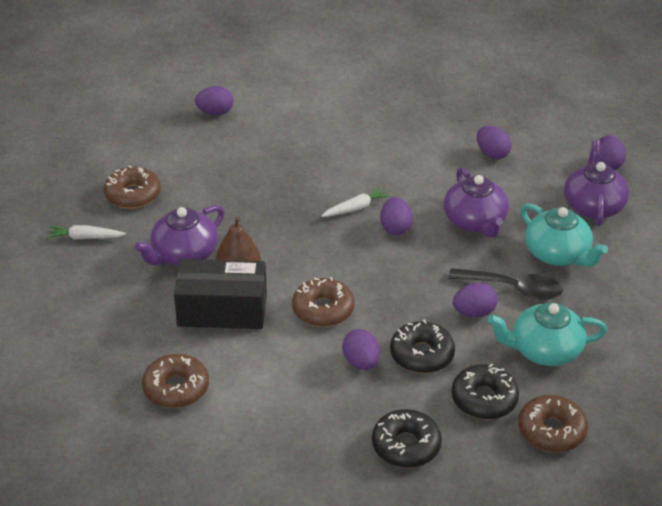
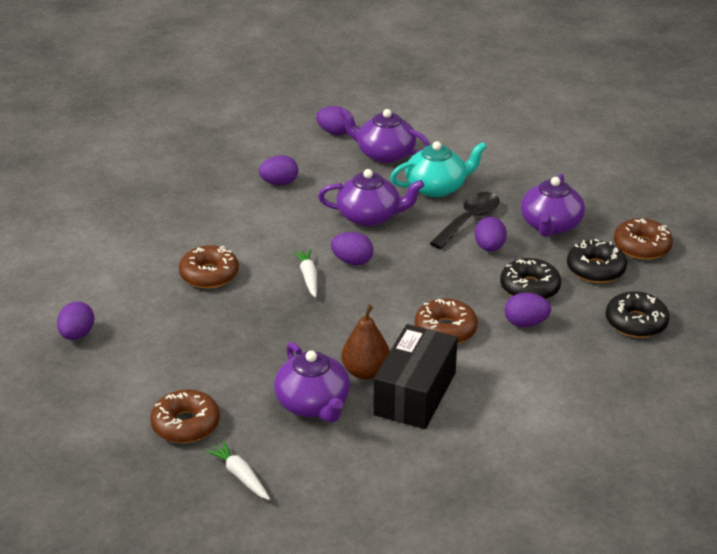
camera: 70 degrees left, 5 degrees down
white carrot [46,225,126,240] -> white carrot turned 120 degrees clockwise [206,441,270,500]
brown donut [142,354,209,408] -> brown donut moved to [179,245,239,288]
turquoise teapot [488,303,607,366] -> purple teapot [521,174,585,237]

